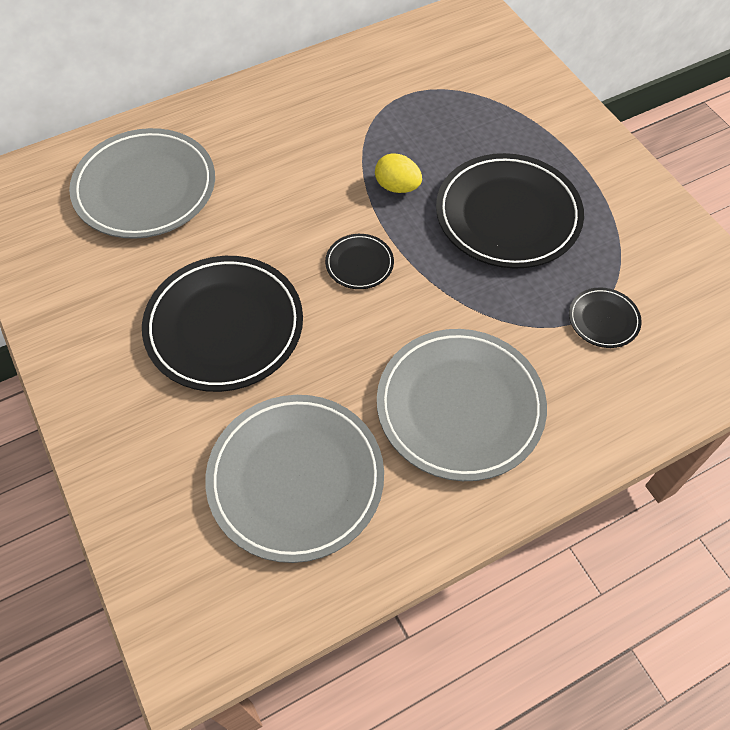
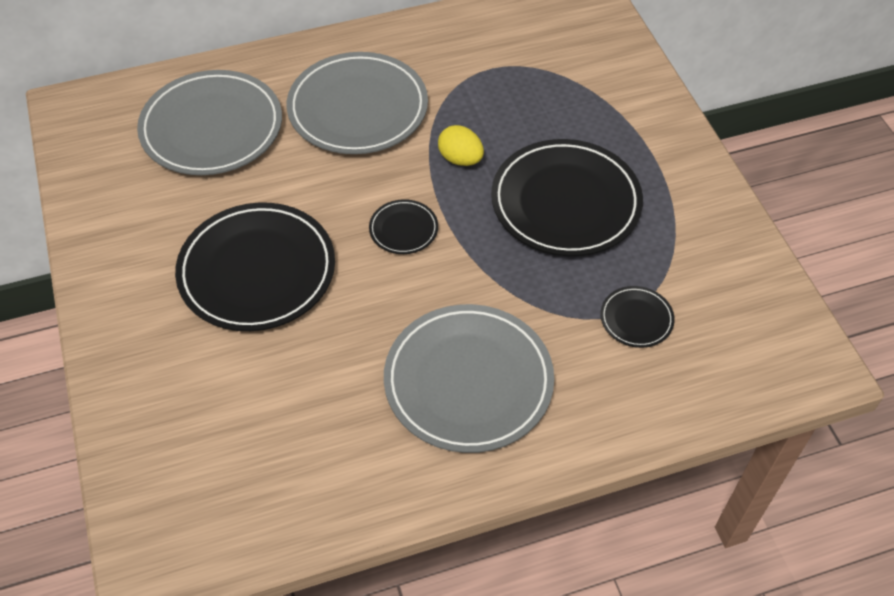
camera: 10 degrees right, 5 degrees down
grey plate [205,395,384,563] -> grey plate moved to [287,52,428,154]

